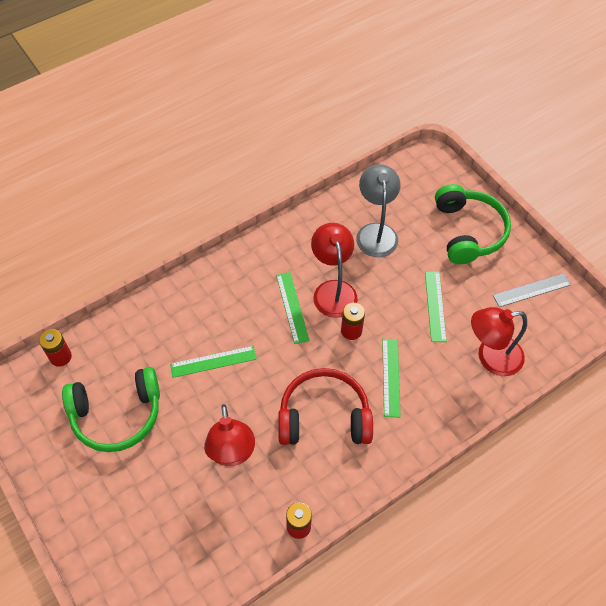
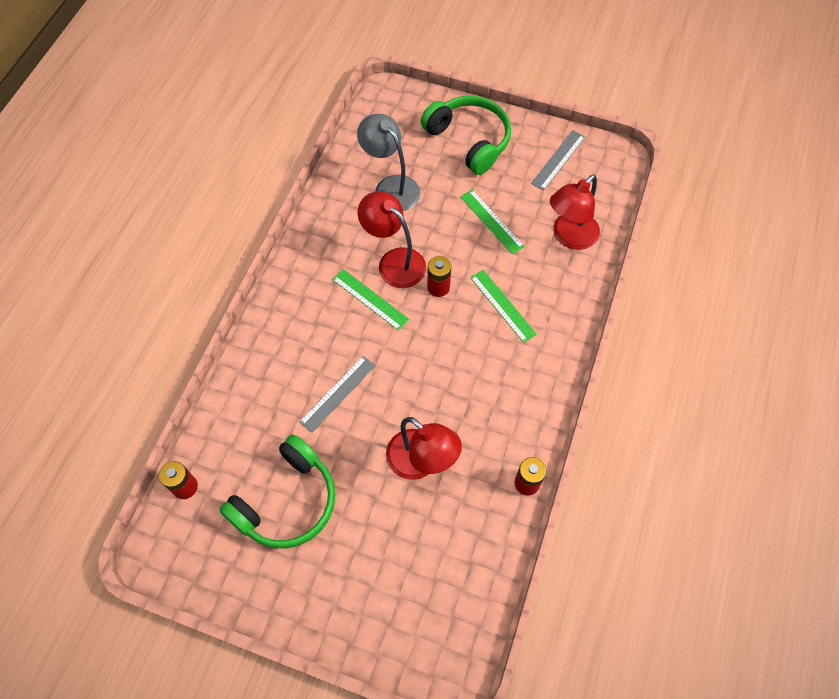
camera: 35 degrees left, 5 degrees up
green ruler [170,346,257,378] -> grey ruler [299,356,376,433]
red headphones [278,368,373,445] -> none

